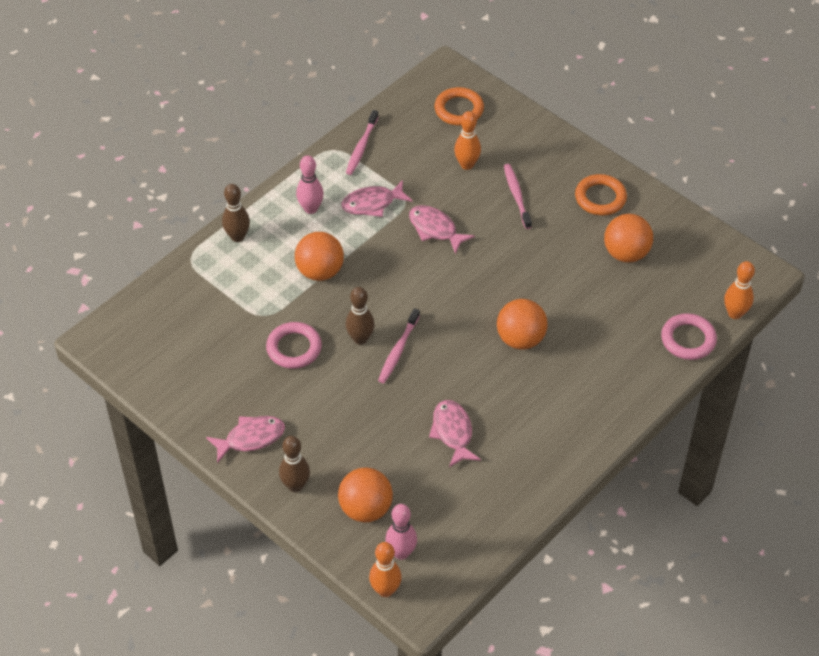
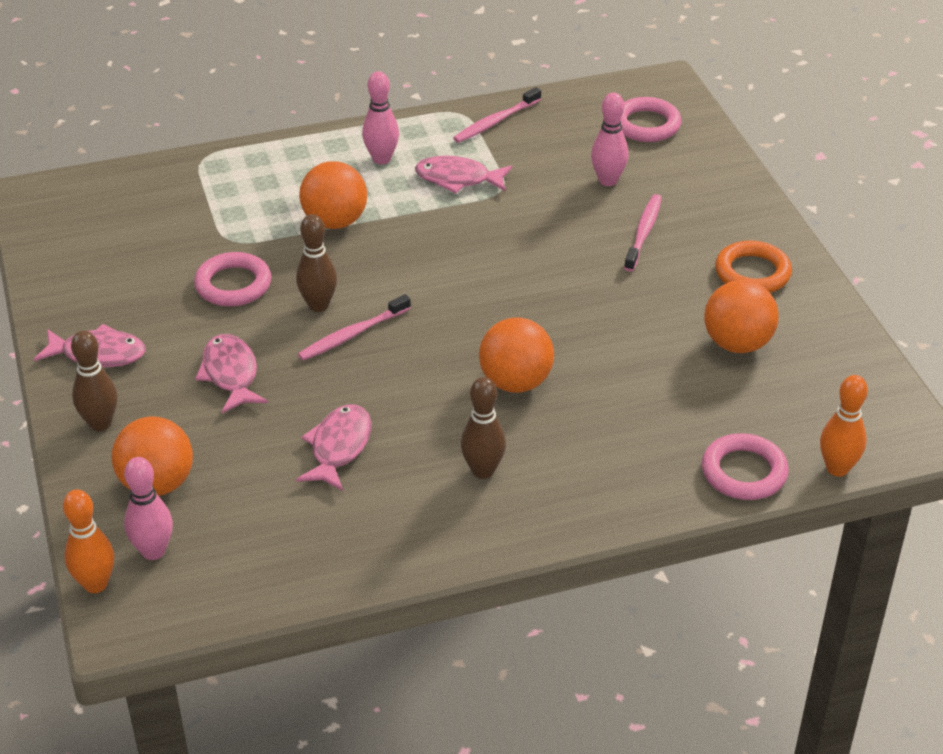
camera: 30 degrees right, 10 degrees down
brown bowling pin [222,184,250,242] -> brown bowling pin moved to [461,377,506,479]
pink fish [409,205,475,254] -> pink fish moved to [195,334,268,413]
orange ring [434,87,484,126] -> pink ring [621,97,681,142]
orange bowling pin [454,111,481,170] -> pink bowling pin [591,92,629,186]

